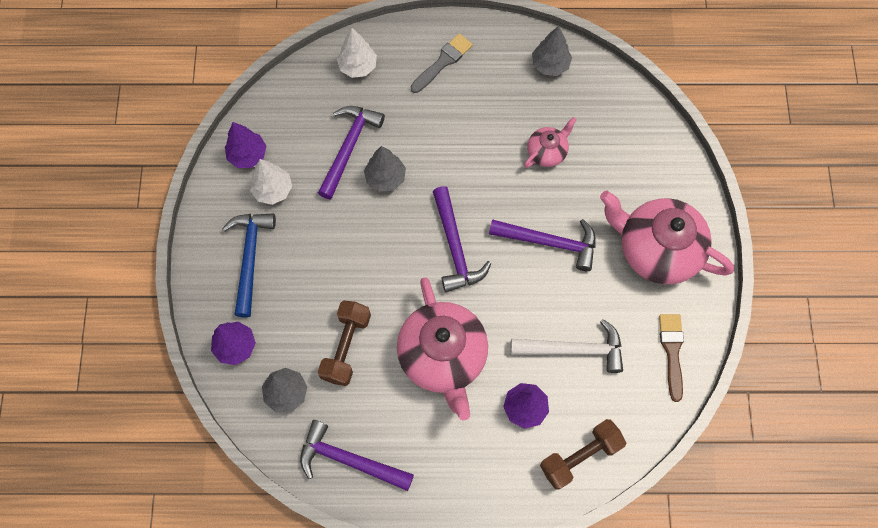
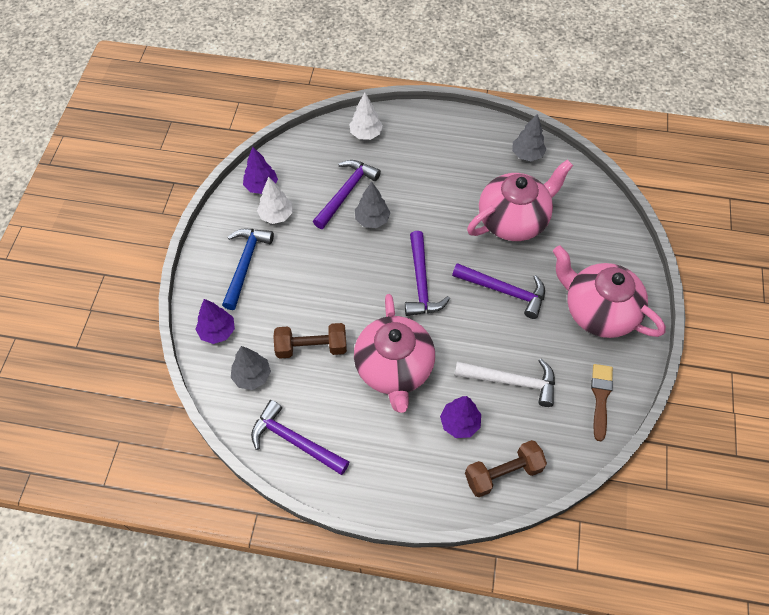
camera: 10 degrees right, 10 degrees down
brown dumbbell [318,301,371,386] -> brown dumbbell turned 60 degrees clockwise [273,323,347,359]
grey brush [411,33,473,93] -> none
pink teapot [524,117,577,168] -> pink teapot [467,159,573,241], size x2.03

